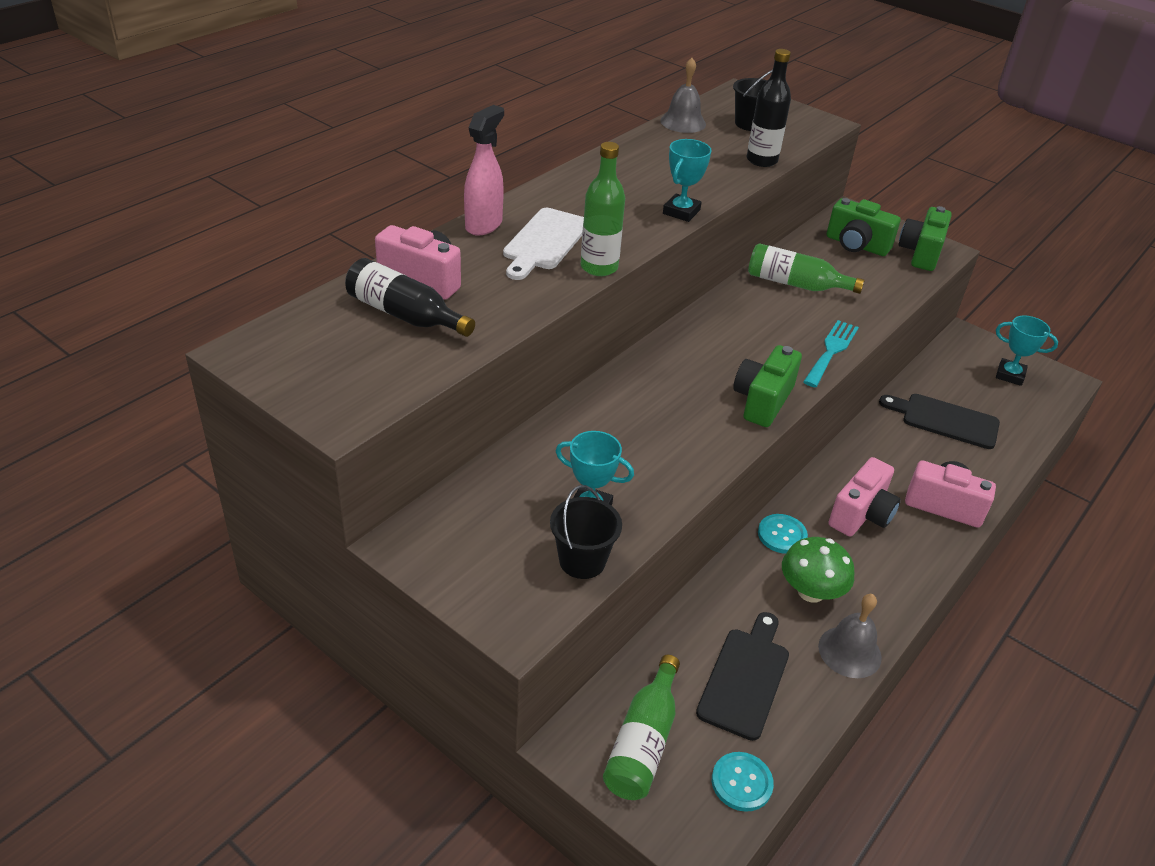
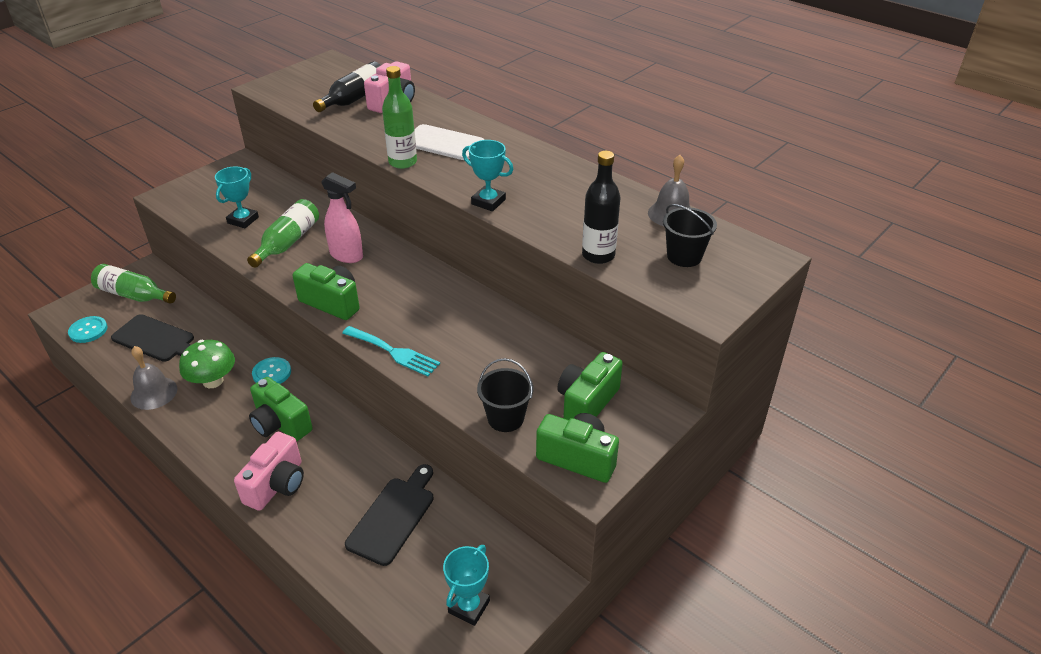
camera: 95 degrees right, 0 degrees up
pink spray bottle [464,105,504,236] -> pink spray bottle moved to [321,172,363,263]
black bucket [550,485,622,579] -> black bucket moved to [477,358,534,432]
green bottle [748,243,865,294] -> green bottle moved to [247,199,319,268]
pink camera [829,457,901,536] -> green camera [249,377,313,441]

